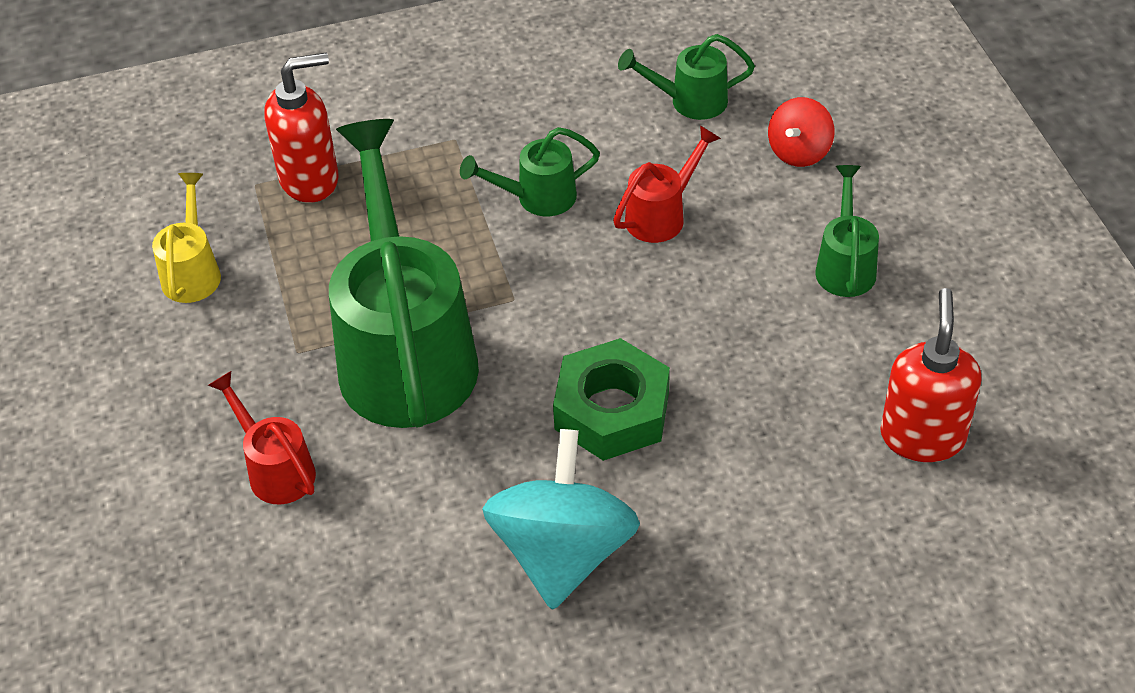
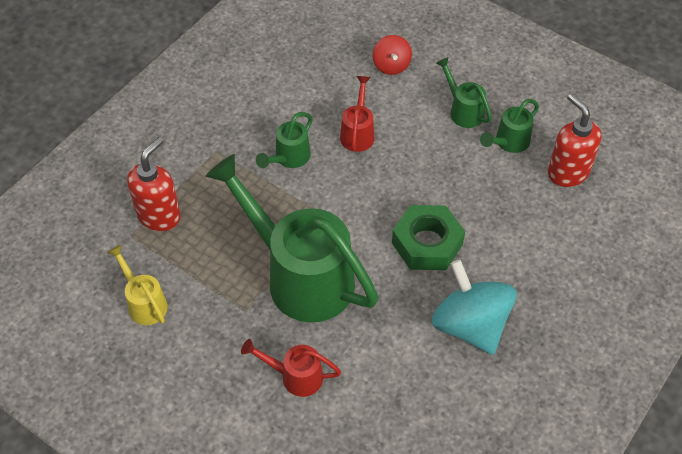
camera: 40 degrees left, 5 degrees up
green watering can [618,34,755,120] -> green watering can moved to [480,99,539,153]

